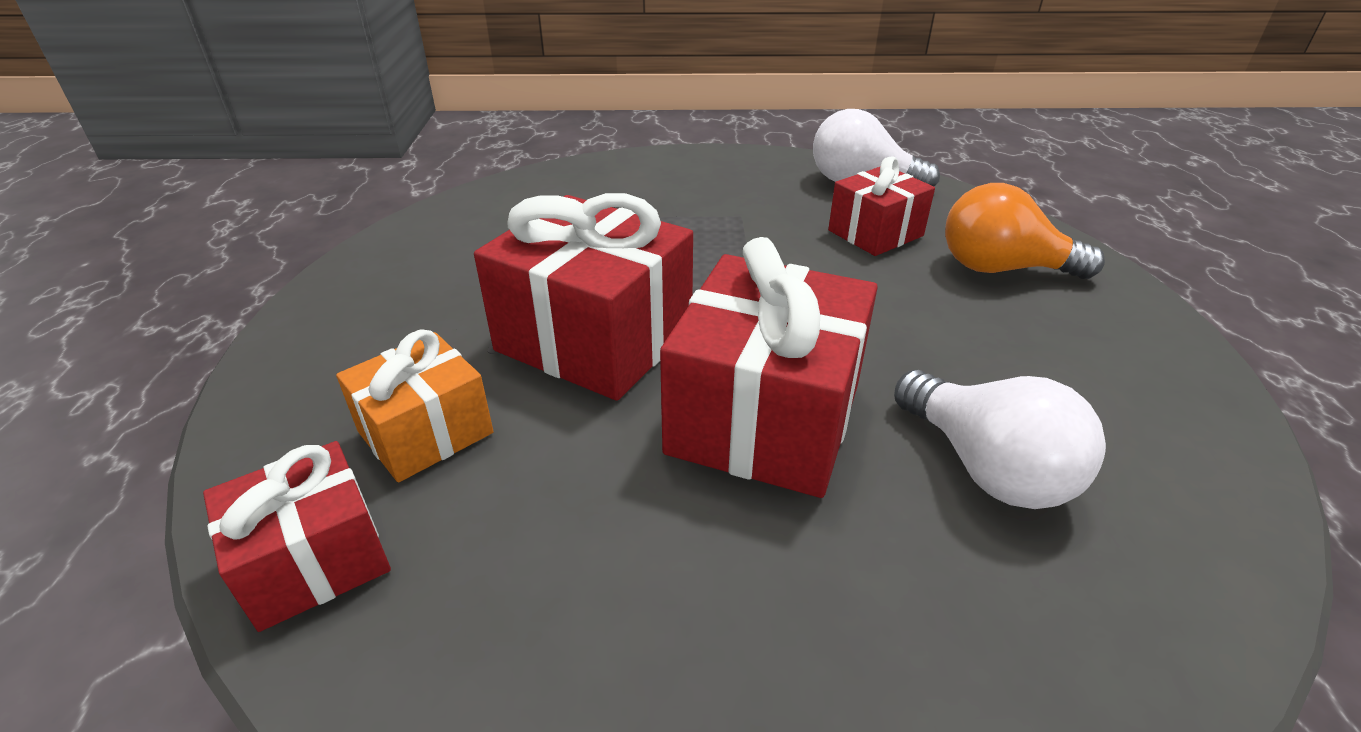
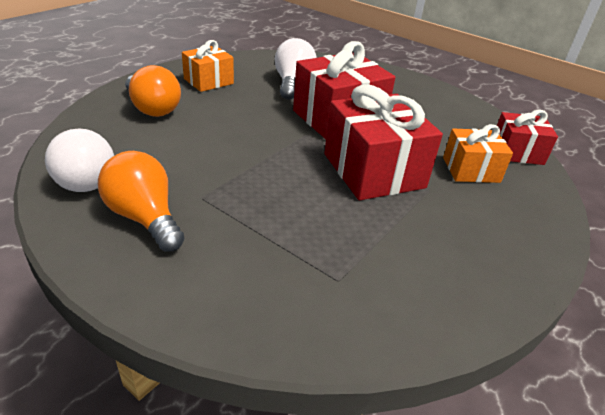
camera: 145 degrees left, 0 degrees up
red gift [828,157,935,256] -> none
none -> orange light bulb [98,151,185,252]
none -> orange gift [182,40,234,92]

